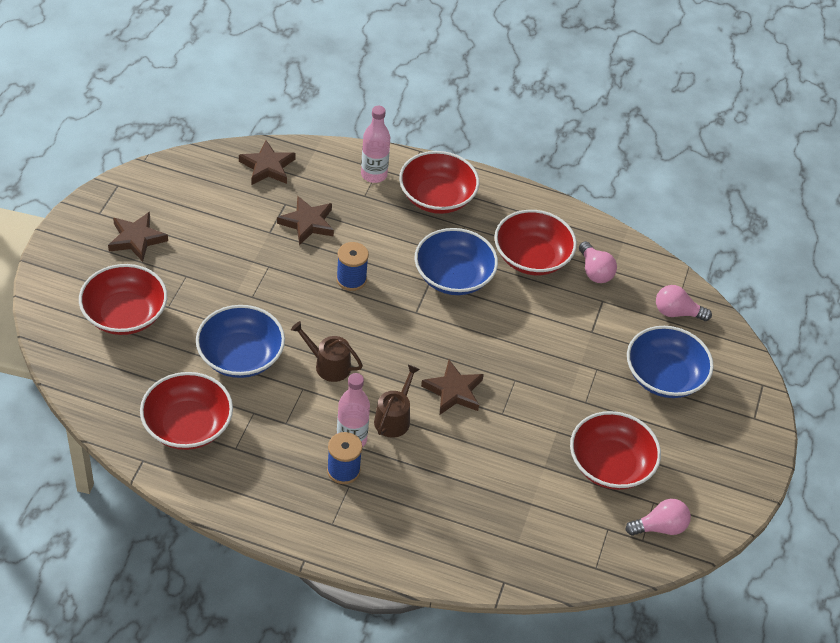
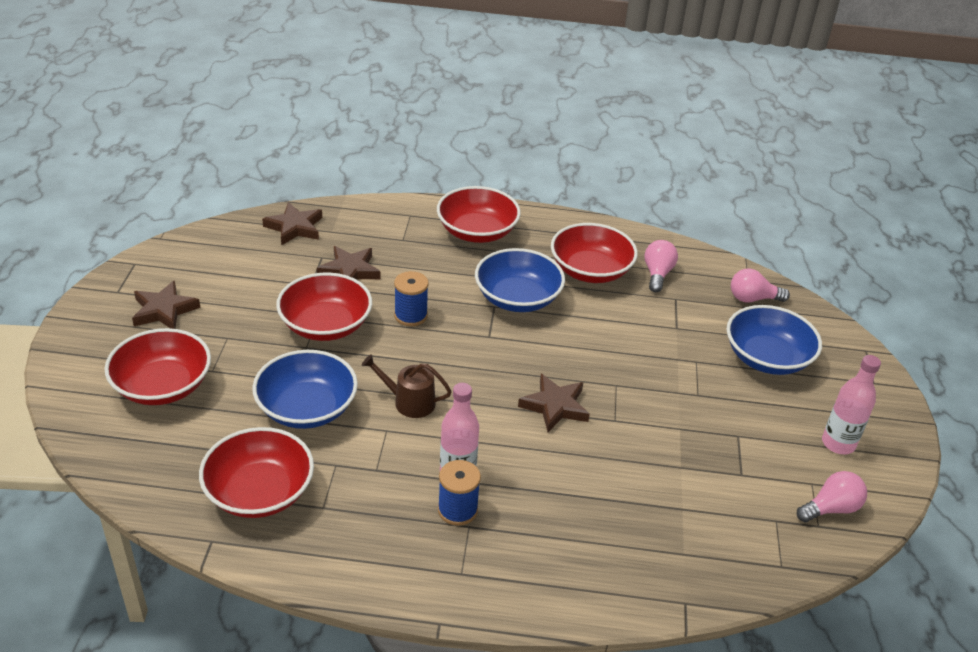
camera: 10 degrees left, 10 degrees down
pink bottle [361,106,390,183] -> pink bottle moved to [822,355,881,454]
brown watering can [374,365,420,438] -> none
red bowl [570,411,661,490] -> red bowl moved to [276,272,372,341]
pink light bulb [579,241,617,283] -> pink light bulb turned 135 degrees counterclockwise [644,240,678,292]

